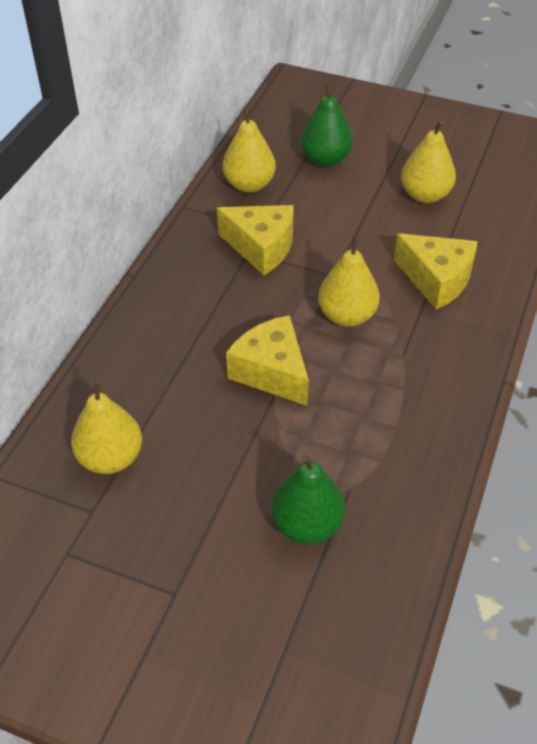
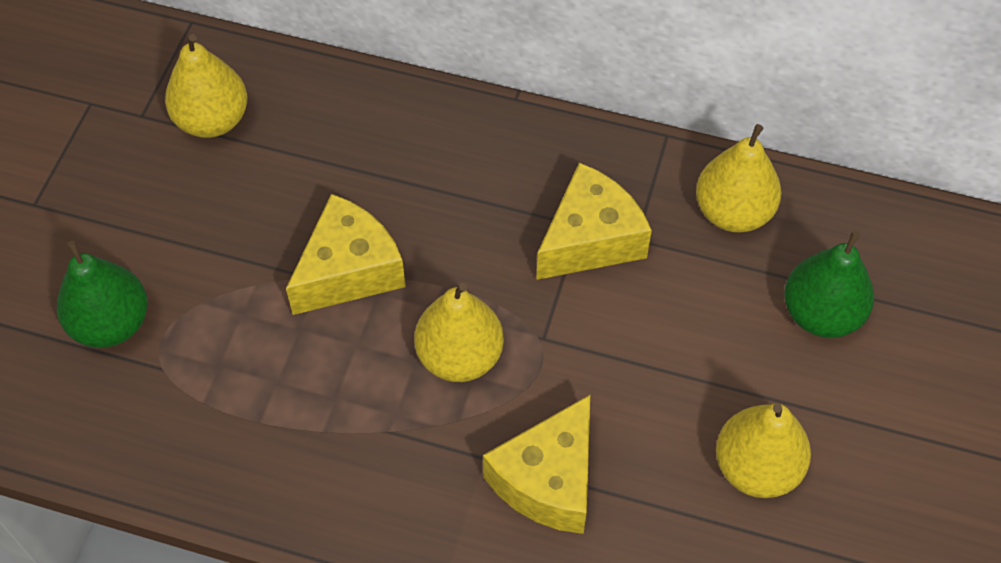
camera: 85 degrees right, 10 degrees up
yellow cheese [217,205,294,275] -> yellow cheese turned 150 degrees counterclockwise [536,163,652,280]

